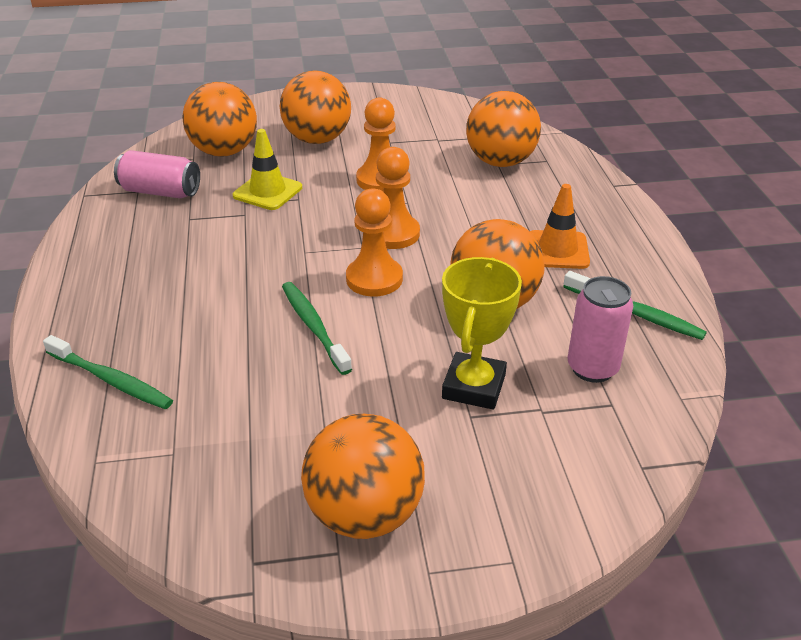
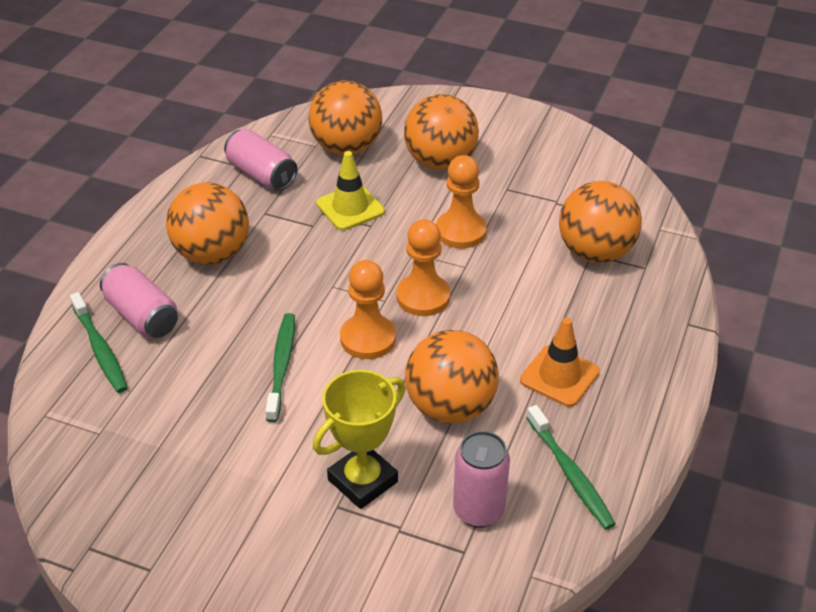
camera: 30 degrees right, 5 degrees up
orange ball [301,414,425,539] -> orange ball moved to [166,182,249,265]
none -> pink can [100,263,178,338]

